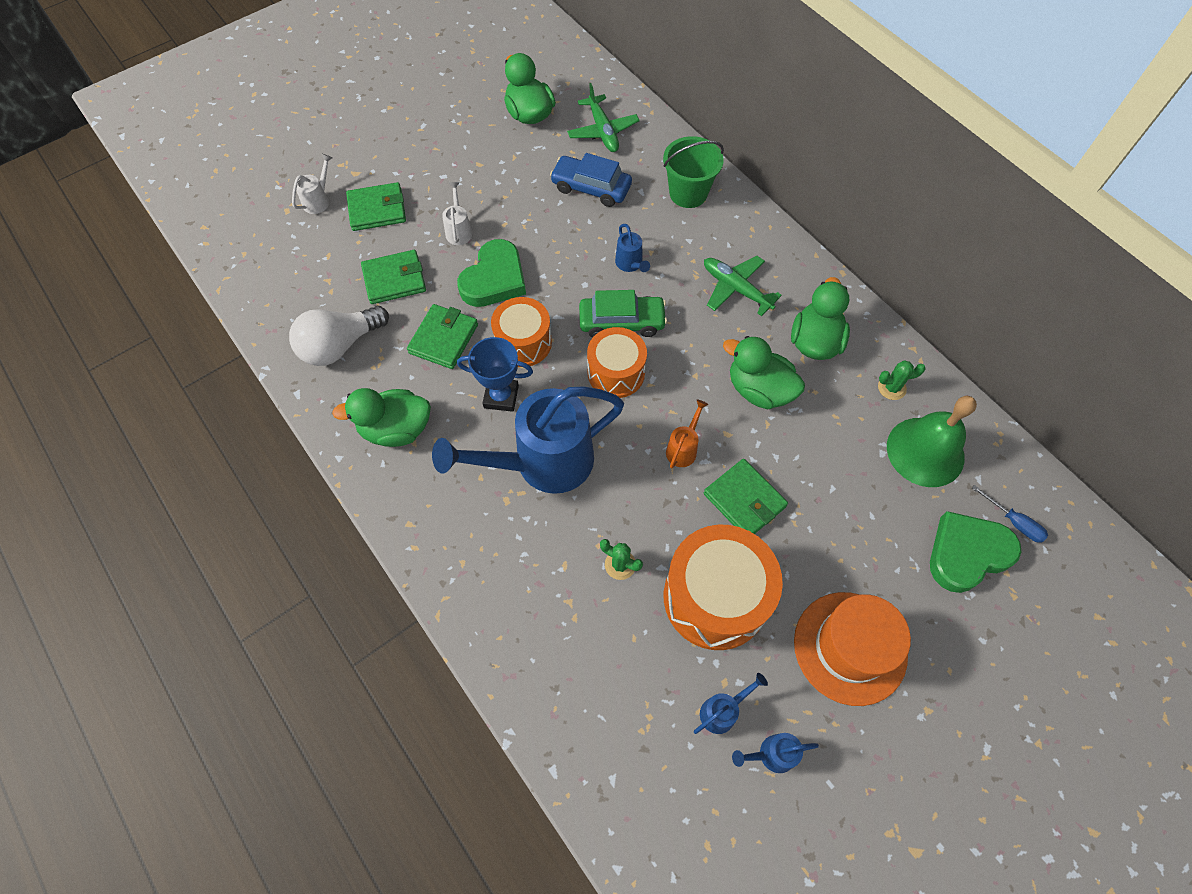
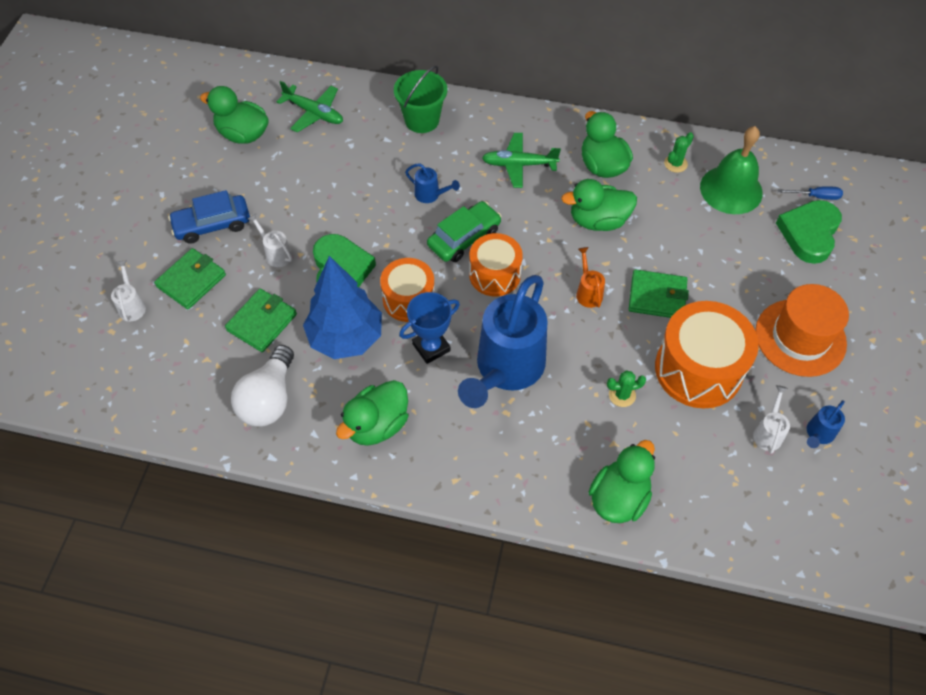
camera: 40 degrees left, 5 degrees down
green wallet [407,304,478,369] -> blue tree [303,256,382,359]
blue car [550,153,632,207] -> blue car moved to [168,190,250,244]
blue watering can [694,673,768,734] -> white watering can [753,385,790,454]
none -> green duck [589,440,655,523]

